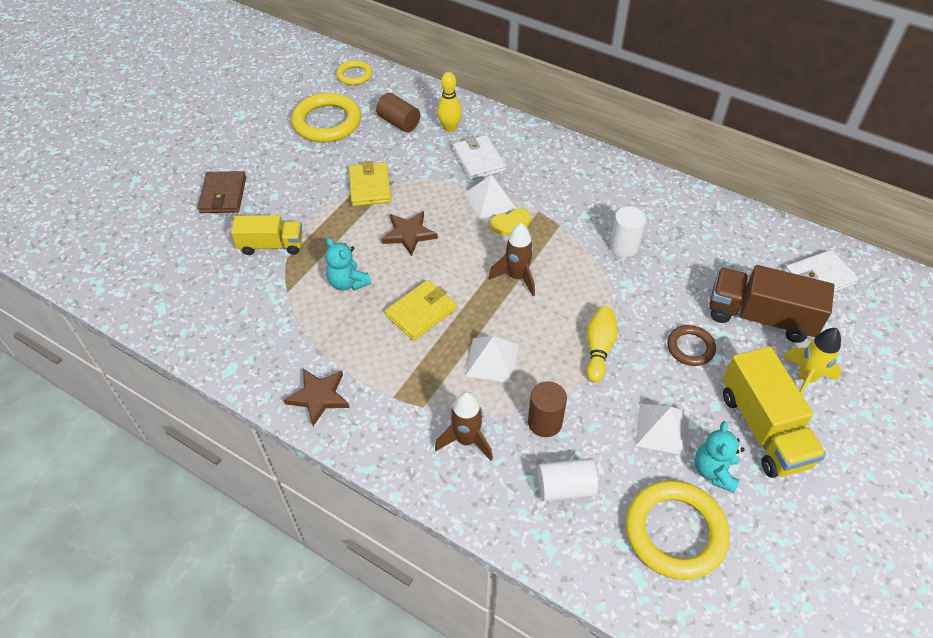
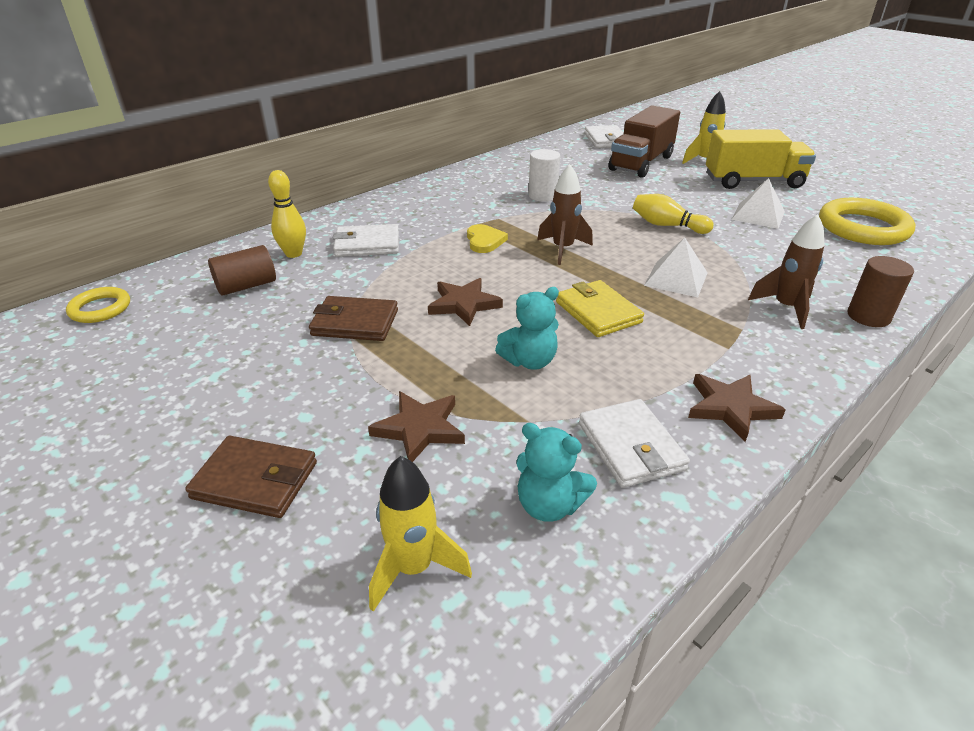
camera: 75 degrees left, 15 degrees down
yellow truck [231,215,303,255] -> brown star [368,391,465,462]
yellow ring [291,93,361,142] -> none
yellow wallet [349,161,392,206] -> brown wallet [309,296,398,341]
white pyramid [465,175,517,219] -> none
brown cylinder [528,381,567,437] -> brown cylinder moved to [848,256,914,327]
white cylinder [537,458,598,501] -> none
brown ring [667,325,716,366] -> none
turquoise teddy bear [695,421,745,493] -> turquoise teddy bear moved to [517,423,597,522]
none -> yellow rocket [369,456,472,612]
none -> white wallet [579,399,690,488]

